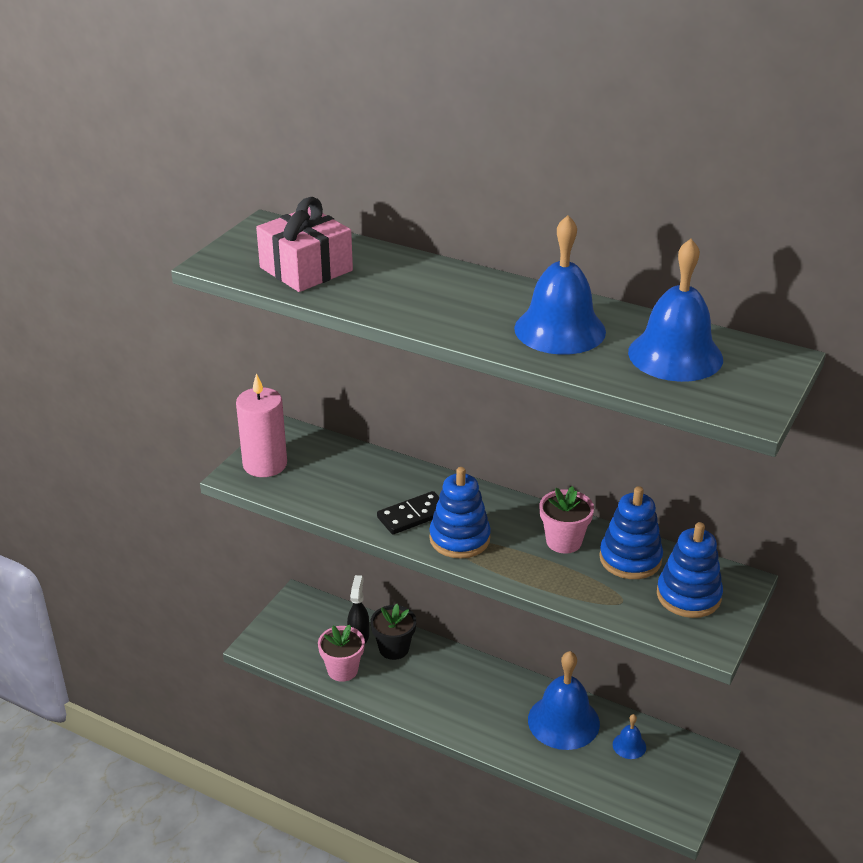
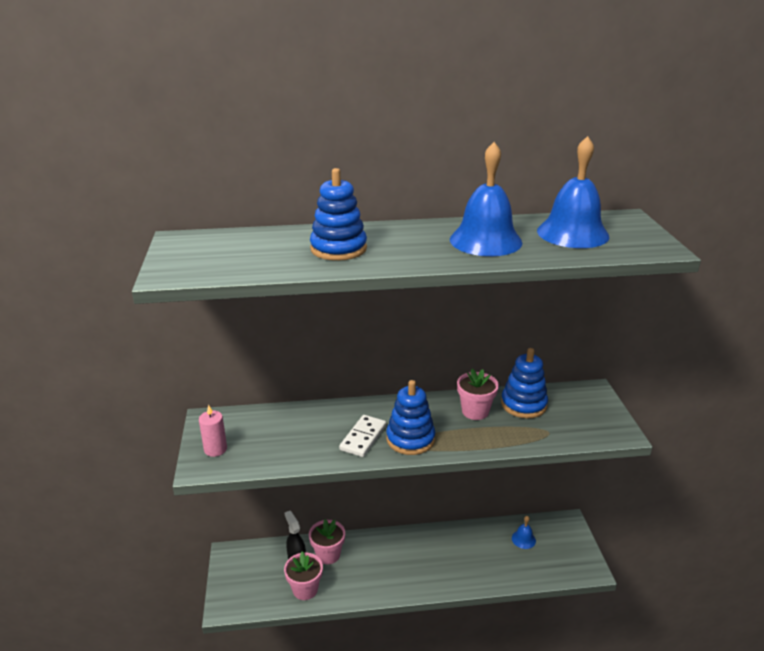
camera: 35 degrees left, 5 degrees down
pink candle [236,373,287,477] -> pink candle [199,405,227,457], size x0.59
pink gift [256,197,353,292] -> none
black flower pot [371,604,416,660] -> pink flower pot [309,519,345,564]
black domino [377,491,439,534] -> white domino [339,415,386,457]
blue bell [528,651,600,750] -> none
blue stacking toy [657,522,723,618] -> blue stacking toy moved to [310,168,367,261]

